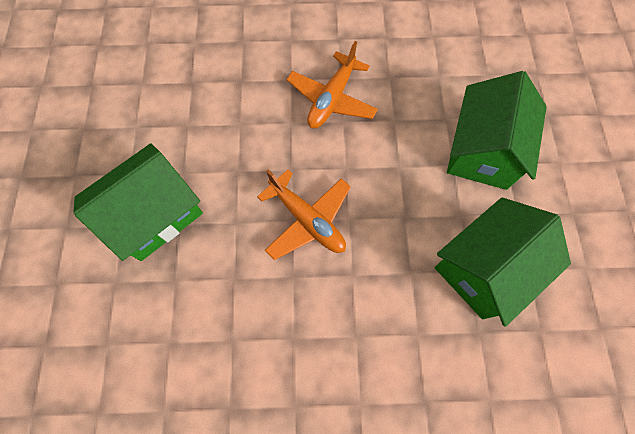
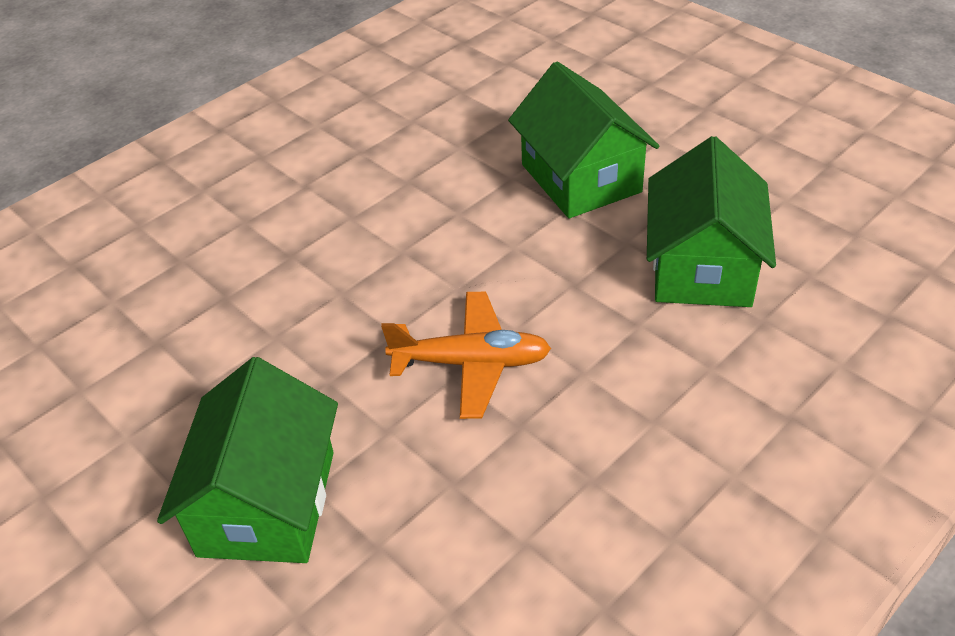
camera: 40 degrees left, 25 degrees down
orange plane [287,41,378,128] -> none

